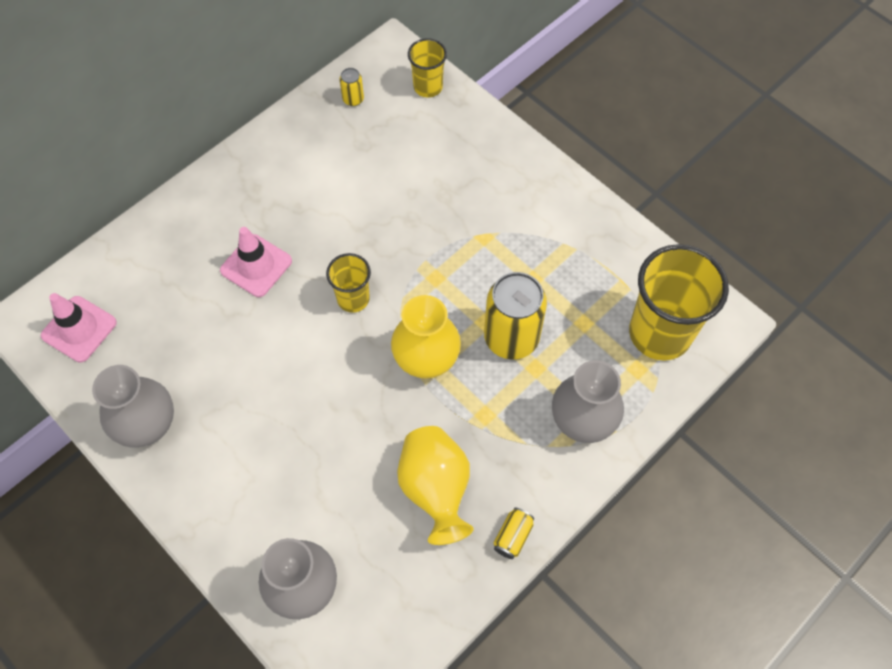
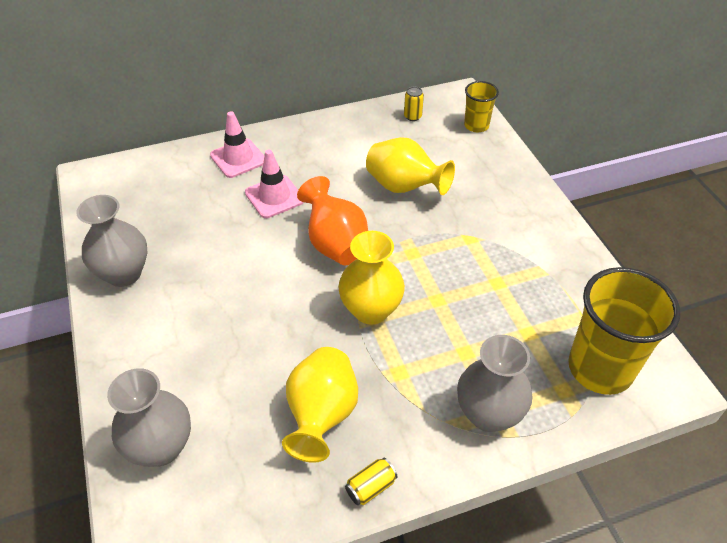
camera: 25 degrees right, 15 degrees down
pink traffic cone [41,293,117,362] -> pink traffic cone moved to [210,111,264,178]
yellow cup [326,253,371,313] -> orange vase [297,176,368,265]
yellow can [484,272,547,360] -> none
none -> yellow vase [366,137,455,195]

